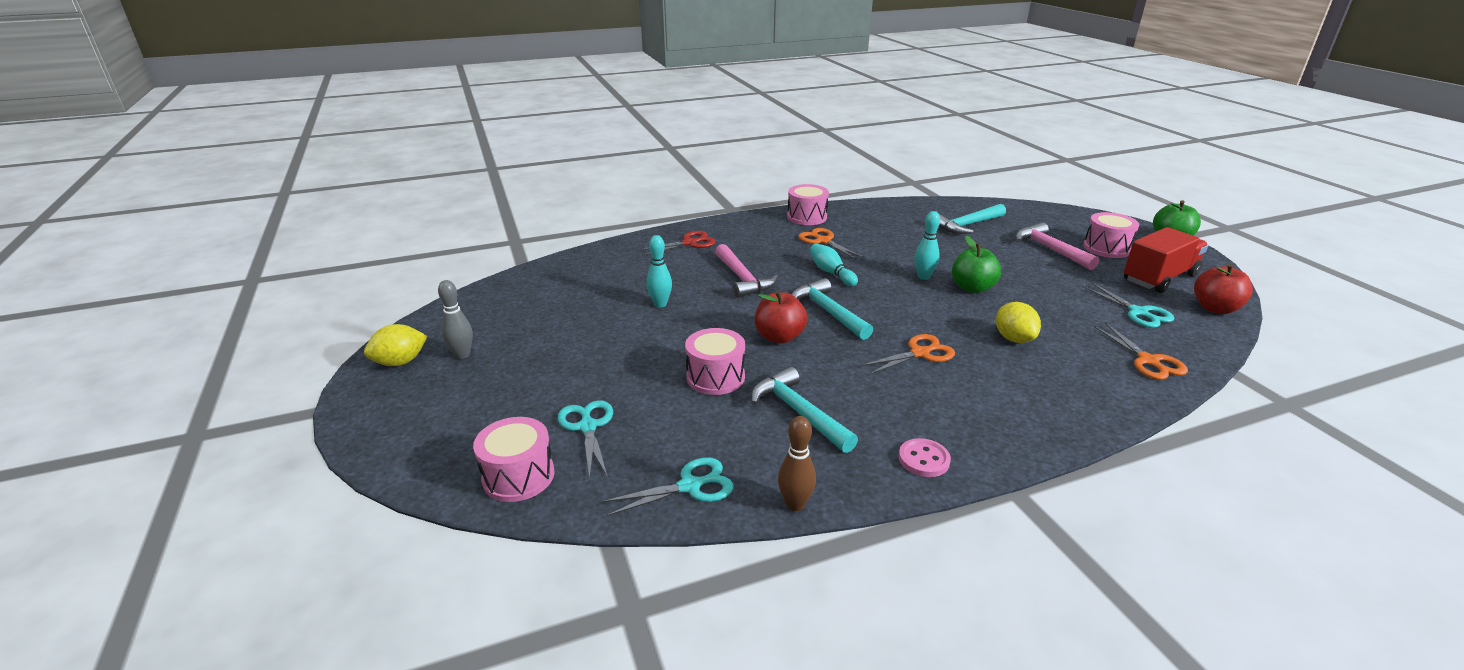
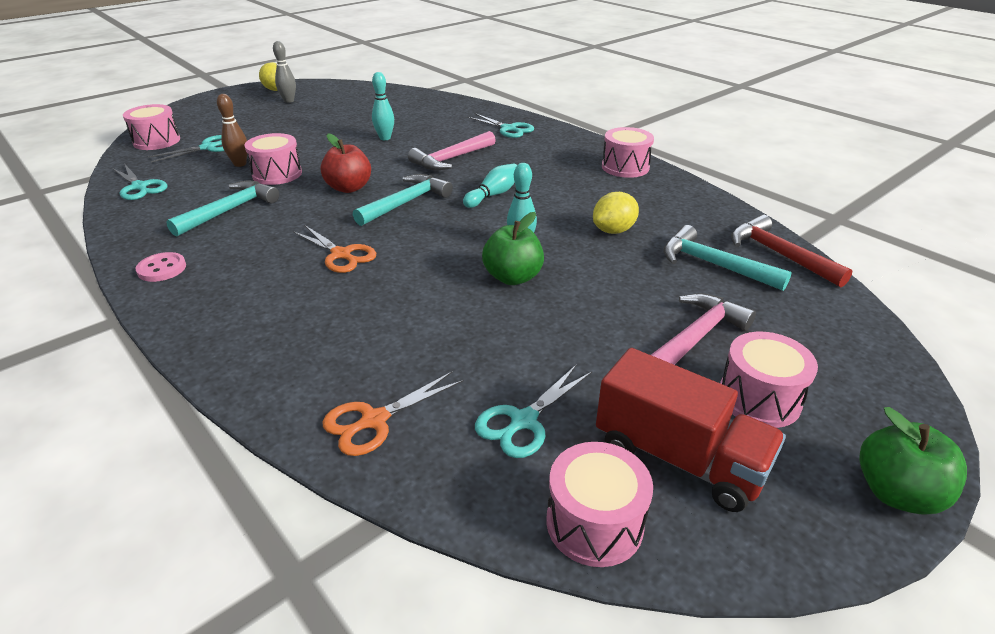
camera: 70 degrees right, 5 degrees up
red scissors [638,231,716,256] -> turquoise scissors [467,113,534,138]
brown bowling pin [778,416,816,511] -> brown bowling pin moved to [217,94,247,167]
orange scissors [798,228,865,259] -> none
yellow lemon [996,302,1041,343] -> yellow lemon moved to [593,192,639,234]
red apple [1194,264,1253,314] -> pink drum [547,442,653,567]
none -> red hammer [731,215,852,287]

